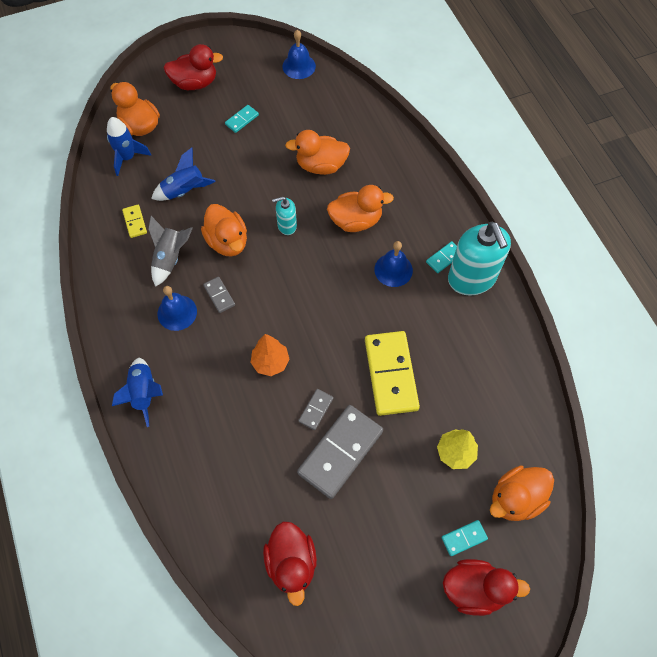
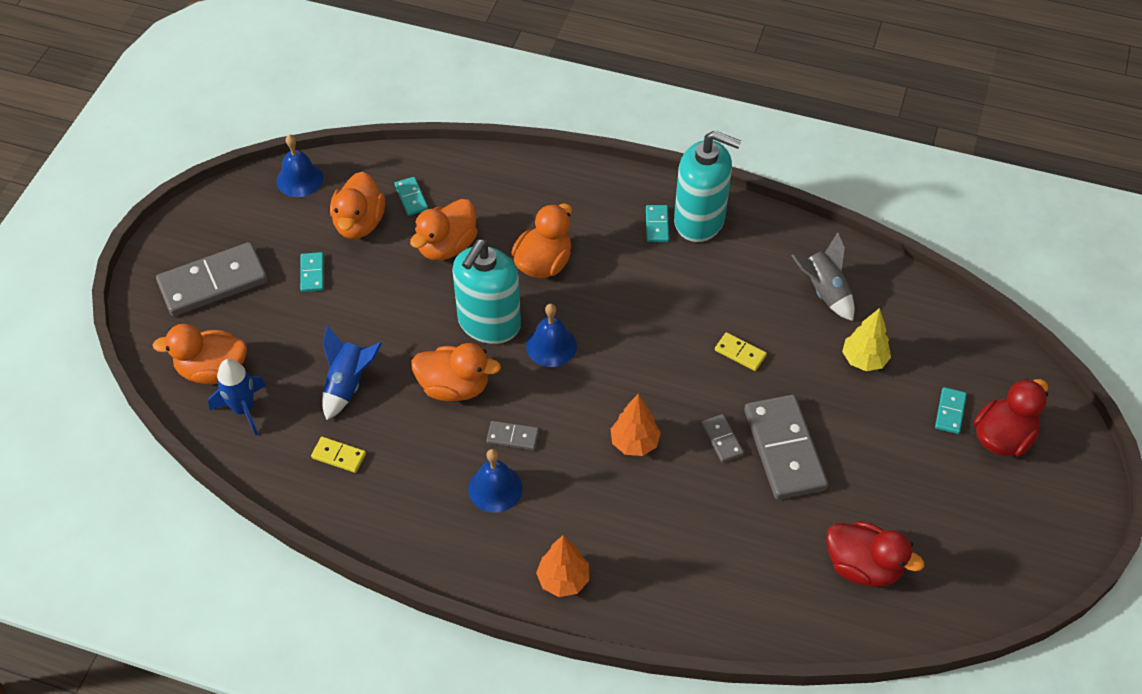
camera: 50 degrees left, 10 degrees down
blue rocket [112,358,163,427] -> orange tree [536,535,589,597]
grey rocket [148,216,193,287] -> grey rocket moved to [792,232,855,321]
red duck [164,44,223,90] -> grey domino [156,242,268,316]
turquoise soap dispenser [272,197,297,235] -> turquoise soap dispenser [452,240,521,344], size x2.04
yellow domino [365,331,420,416] -> yellow domino [715,332,767,371], size x0.46
blue bell [374,241,413,287] -> blue bell moved to [526,304,577,367]
orange duck [490,465,554,521] -> orange duck moved to [330,172,385,239]
none -> turquoise domino [394,177,428,216]

